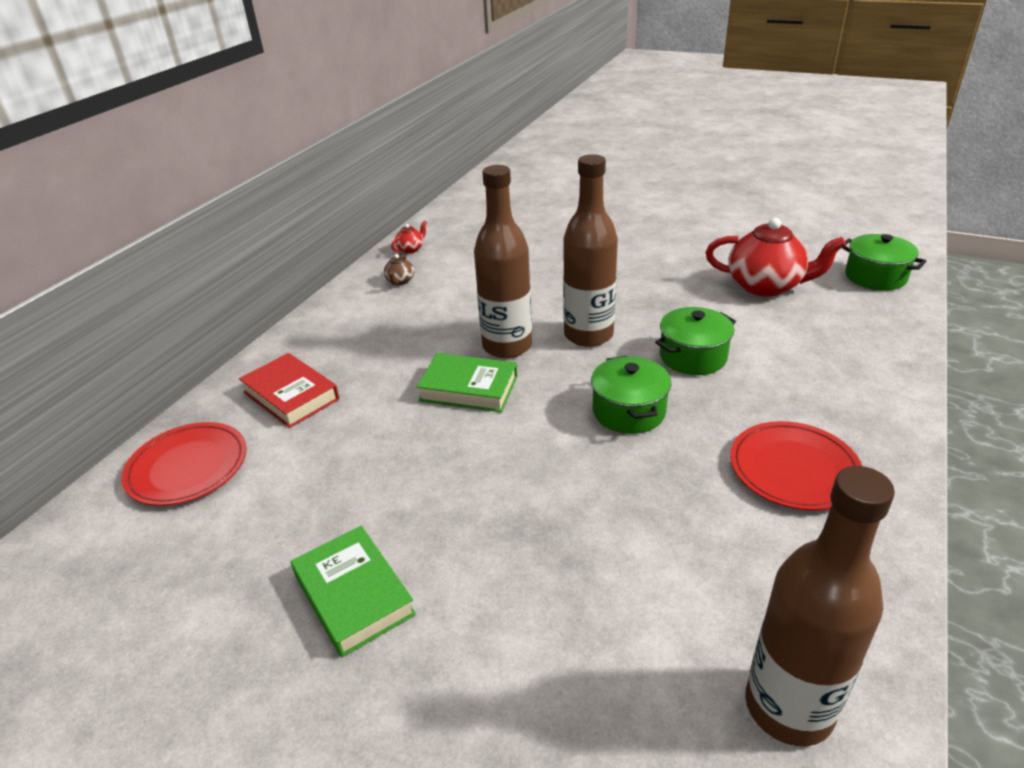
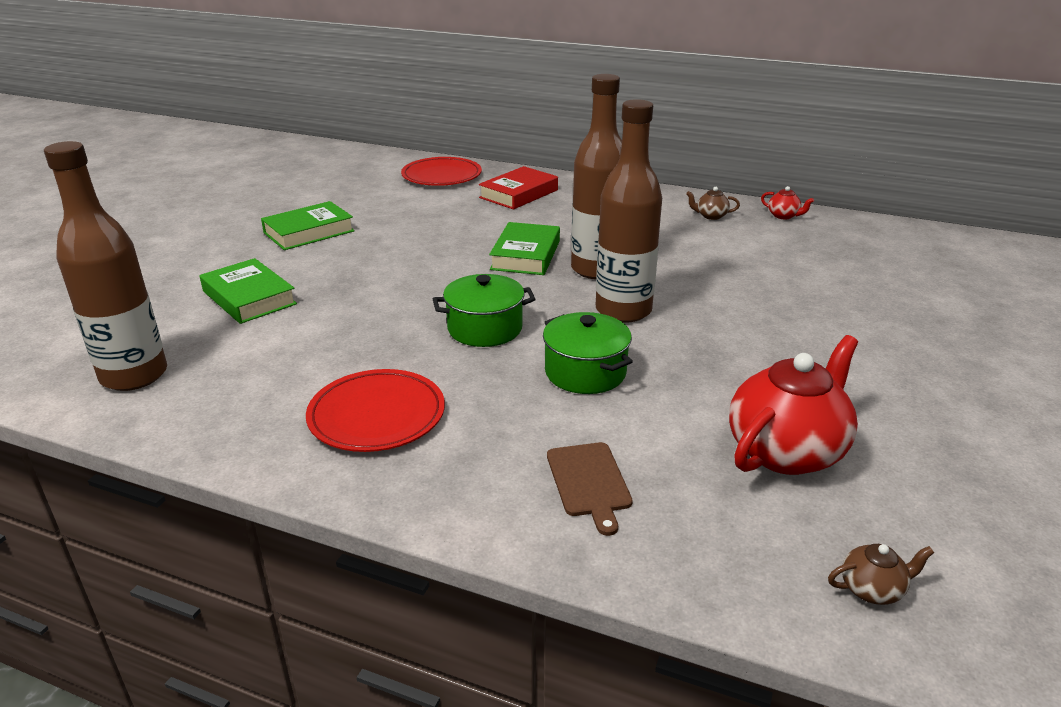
camera: 85 degrees right, 5 degrees down
red teapot [706,218,846,297] -> red teapot turned 150 degrees counterclockwise [729,335,858,475]
green pot [842,234,926,291] -> brown teapot [828,544,934,605]
none -> green book [200,258,297,324]
none -> brown cutting board [547,442,633,536]

